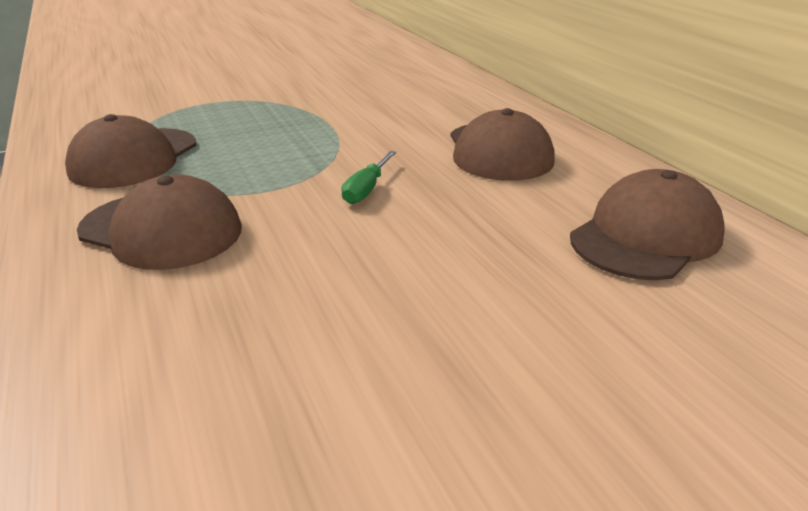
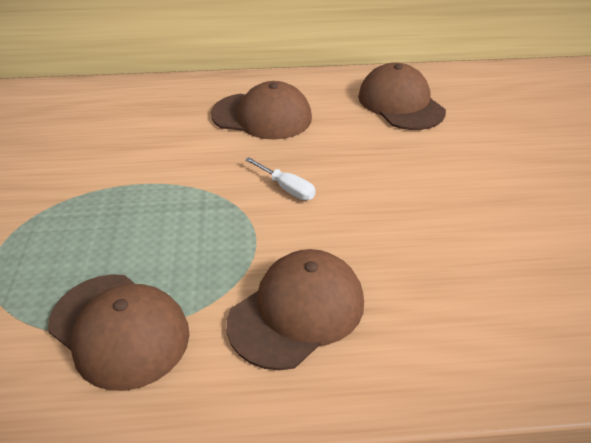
camera: 70 degrees left, 10 degrees up
green screwdriver [341,151,396,204] -> white screwdriver [245,157,315,200]

